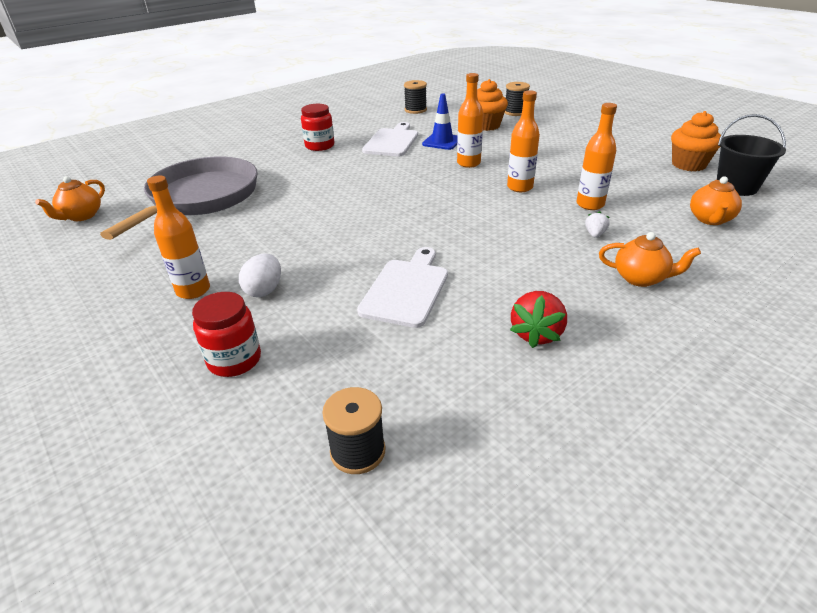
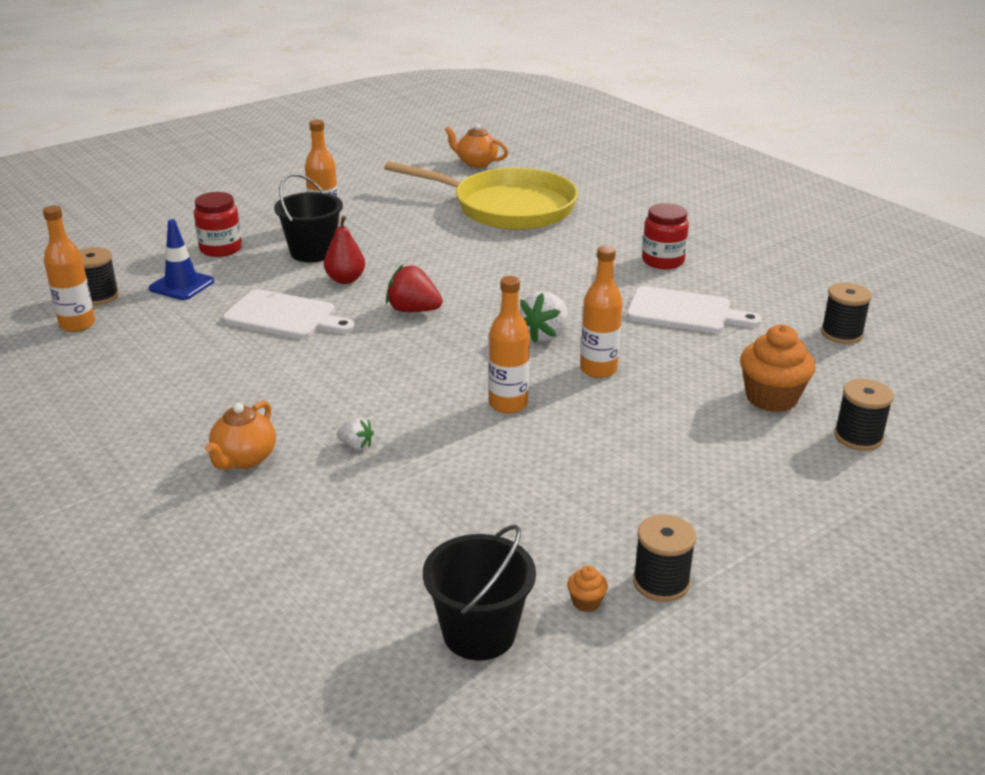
camera: 90 degrees right, 5 degrees down
grey pan [100,157,258,240] -> yellow pan [384,161,578,230]
white egg [239,254,281,297] -> black bucket [274,173,343,262]
blue traffic cone [422,93,458,150] -> blue traffic cone moved to [149,219,214,300]
red strawberry [510,291,567,348] -> red strawberry moved to [386,265,443,312]
orange bottle [577,103,617,210] -> orange bottle moved to [43,206,95,332]
orange cupcake [671,111,721,171] -> orange cupcake [567,566,608,612], size x0.43
orange teapot [690,176,742,225] -> none
none -> red pear [324,216,365,284]
none -> white strawberry [519,291,568,343]
none -> black spool [633,514,696,602]

